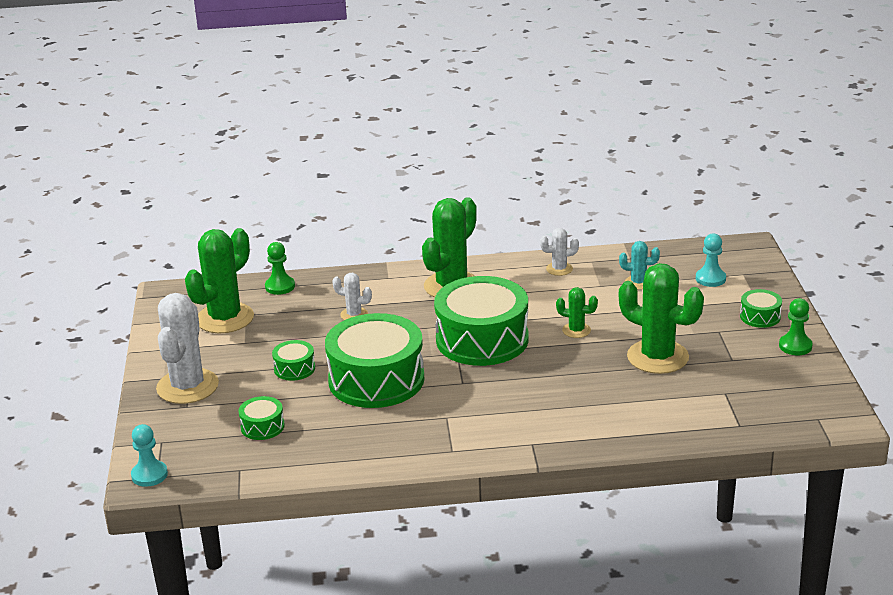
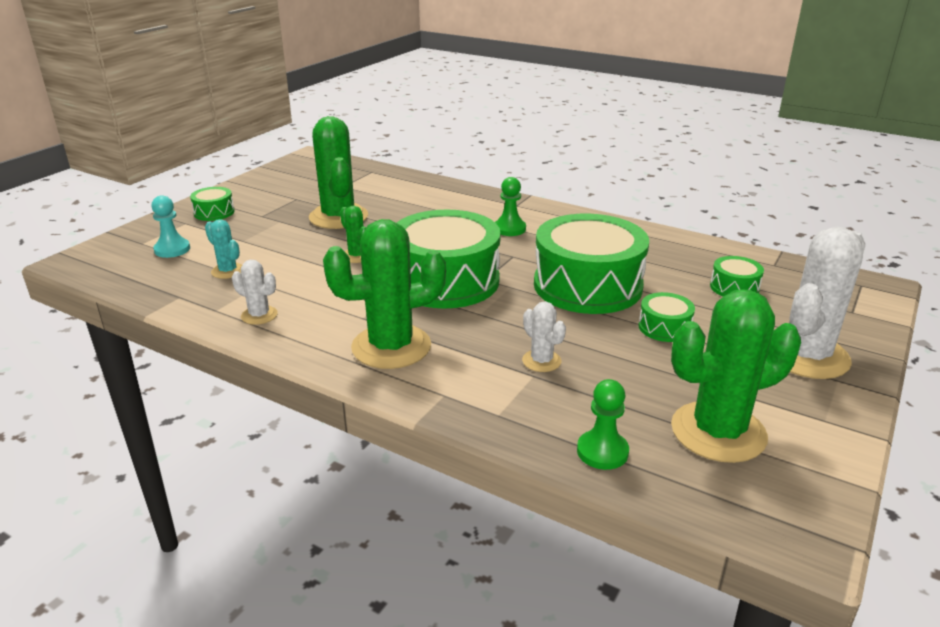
camera: 145 degrees left, 0 degrees up
turquoise pawn [131,424,168,487] -> none
green pawn [779,298,813,355] -> green pawn moved to [495,177,526,236]

